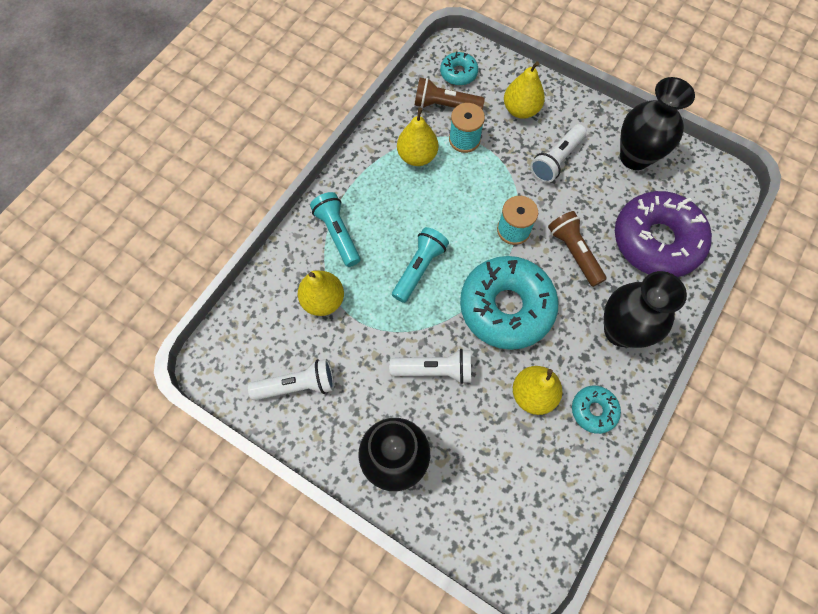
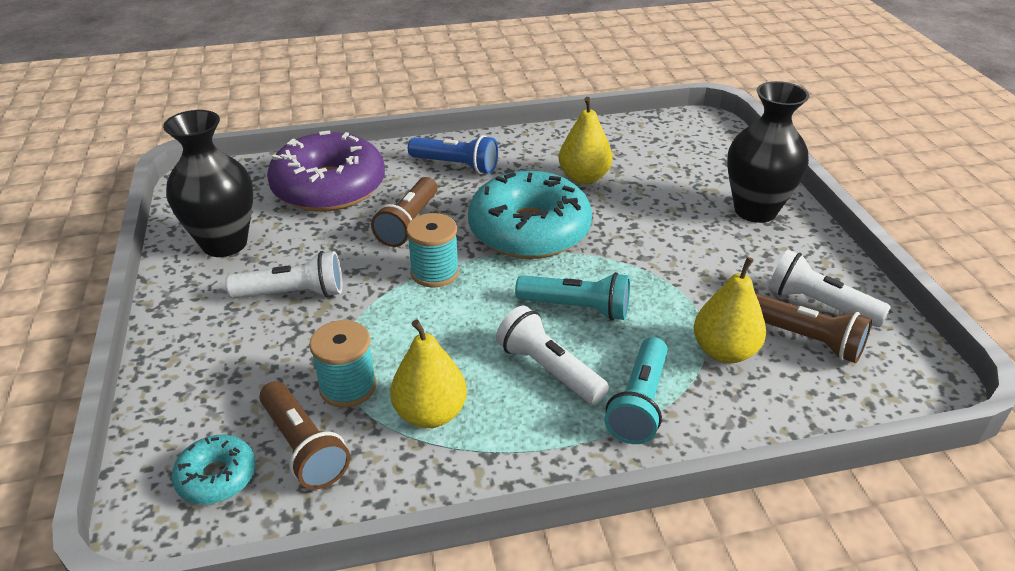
camera: 135 degrees left, 30 degrees down
white flashlight [389,349,471,384] -> white flashlight moved to [496,306,609,405]
turquoise flashlight [392,227,449,303] -> turquoise flashlight turned 150 degrees counterclockwise [515,272,630,321]
yellow pear [504,61,545,119] -> none
turquoise donut [572,386,621,434] -> none
black vase [604,271,687,348] -> blue flashlight [408,135,498,174]
none -> brown flashlight [755,293,872,363]

